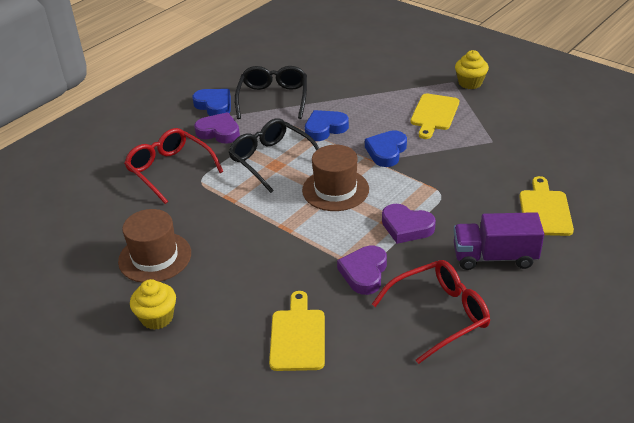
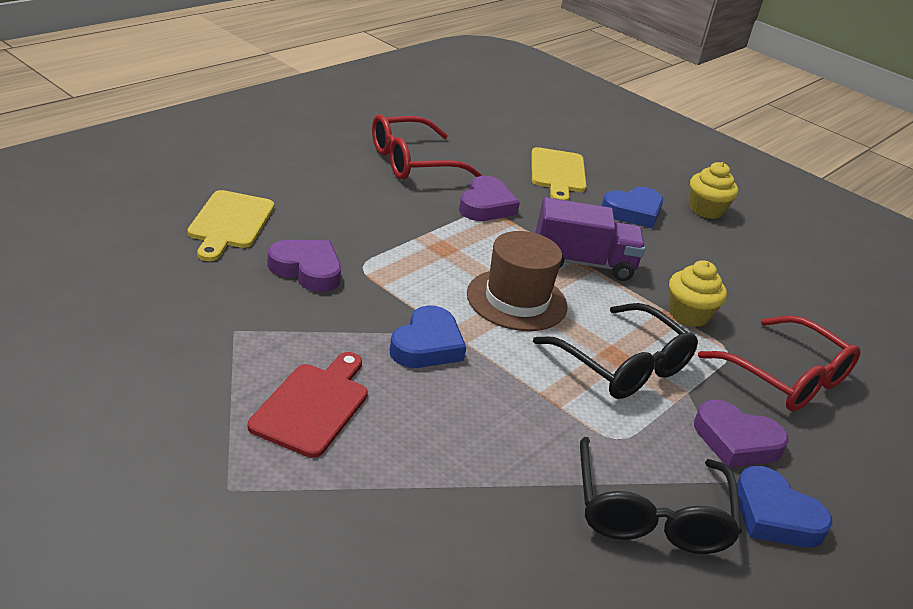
camera: 175 degrees right, 5 degrees down
brown hat [118,209,191,283] -> none
blue heart [305,110,349,141] -> blue heart moved to [602,187,663,228]
purple heart [382,204,436,244] -> purple heart moved to [267,240,341,292]
yellow cutting board [411,94,459,139] -> red cutting board [248,352,368,458]
purple truck [454,212,544,270] -> purple truck moved to [535,197,645,281]
yellow cupcake [455,50,489,89] -> yellow cupcake moved to [669,260,727,327]

